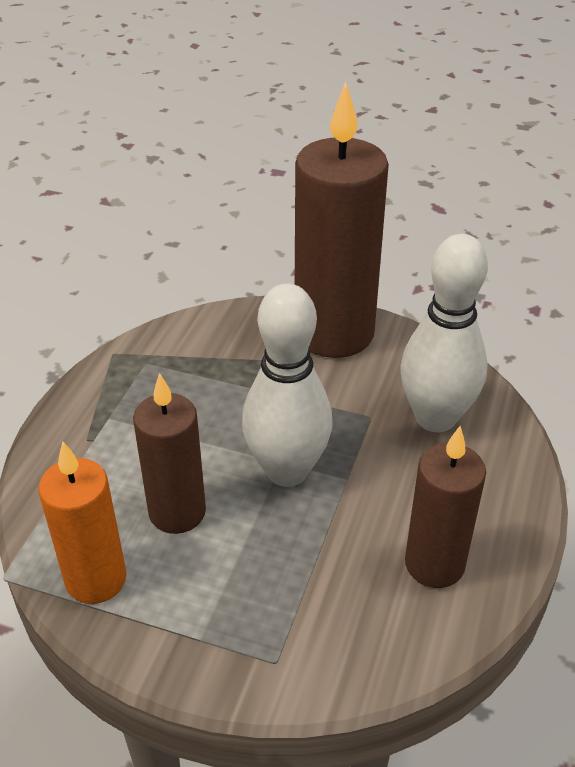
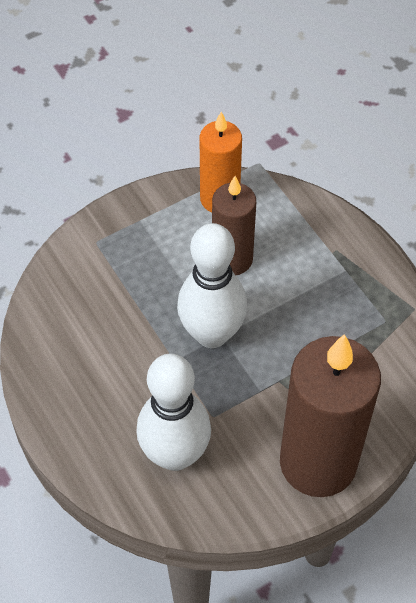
camera: 130 degrees right, 15 degrees up
brown candle [405,426,486,588] -> none

